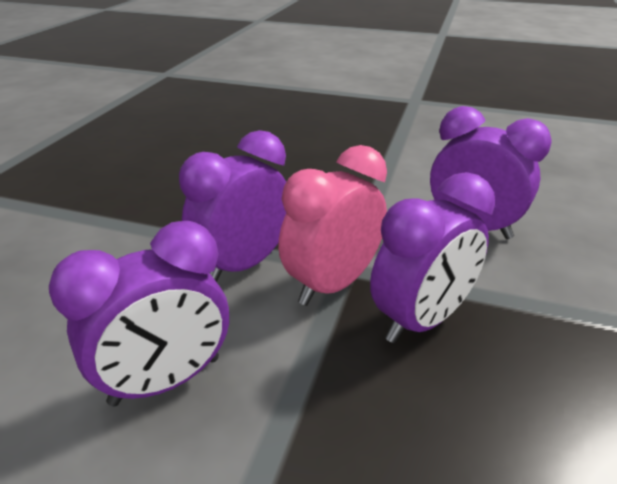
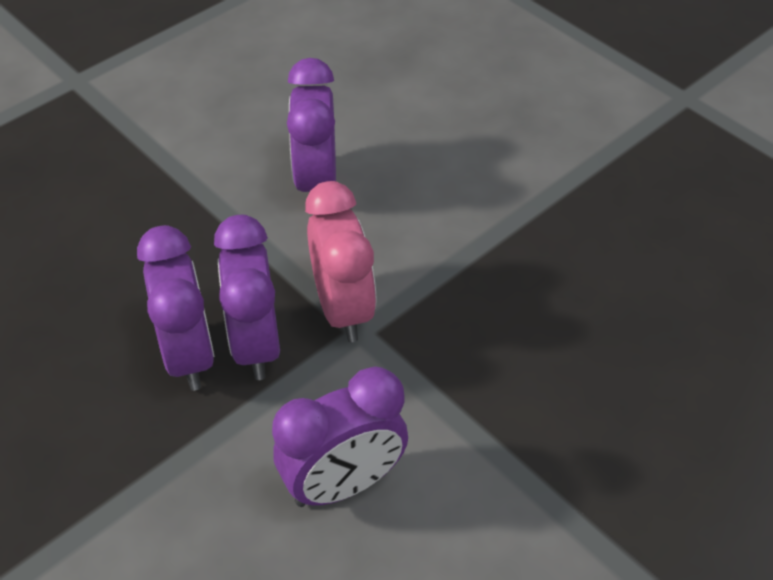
camera: 120 degrees right, 15 degrees up
purple clock [179,130,286,282] -> purple clock moved to [137,225,215,391]

